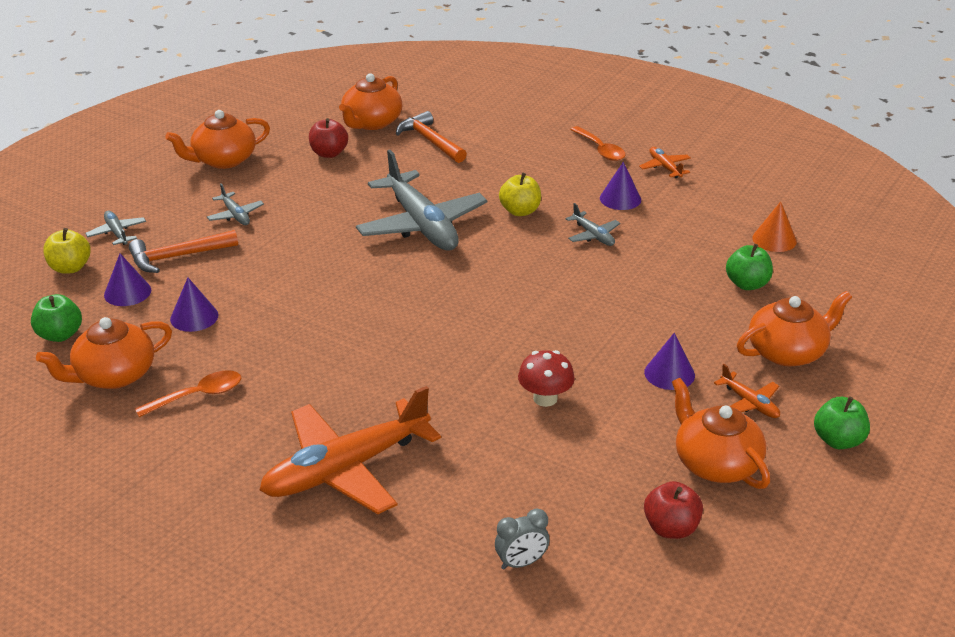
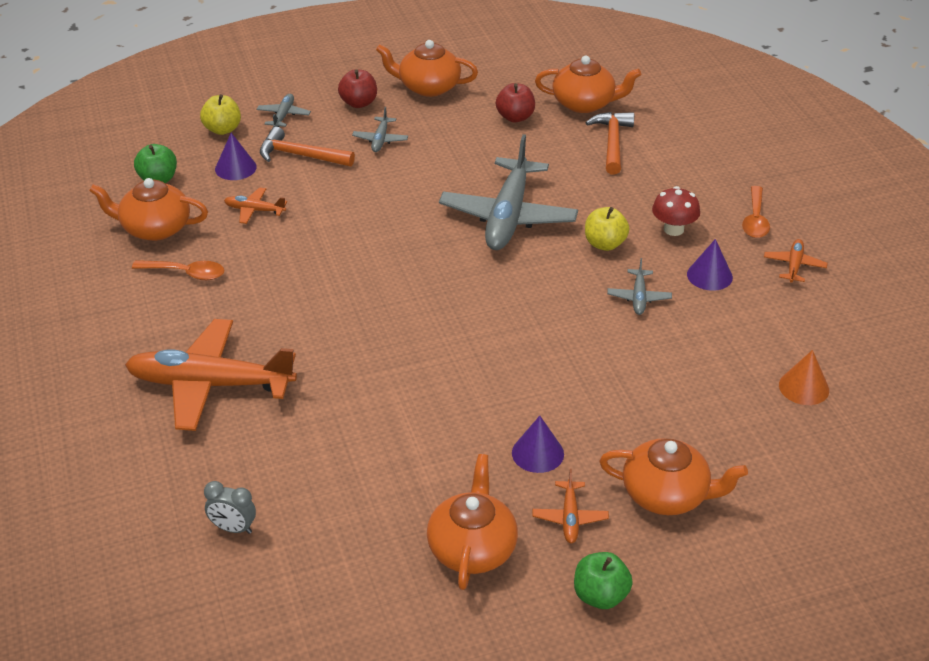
camera: 40 degrees right, 5 degrees up
purple cone [170,278,219,332] -> orange plane [224,187,287,224]
orange teapot [339,73,402,130] -> orange teapot turned 150 degrees counterclockwise [535,56,641,113]
red mushroom [518,350,575,407] -> red mushroom moved to [652,186,700,236]
red apple [644,481,703,539] -> red apple moved to [338,69,377,108]
green apple [726,244,773,290] -> none

